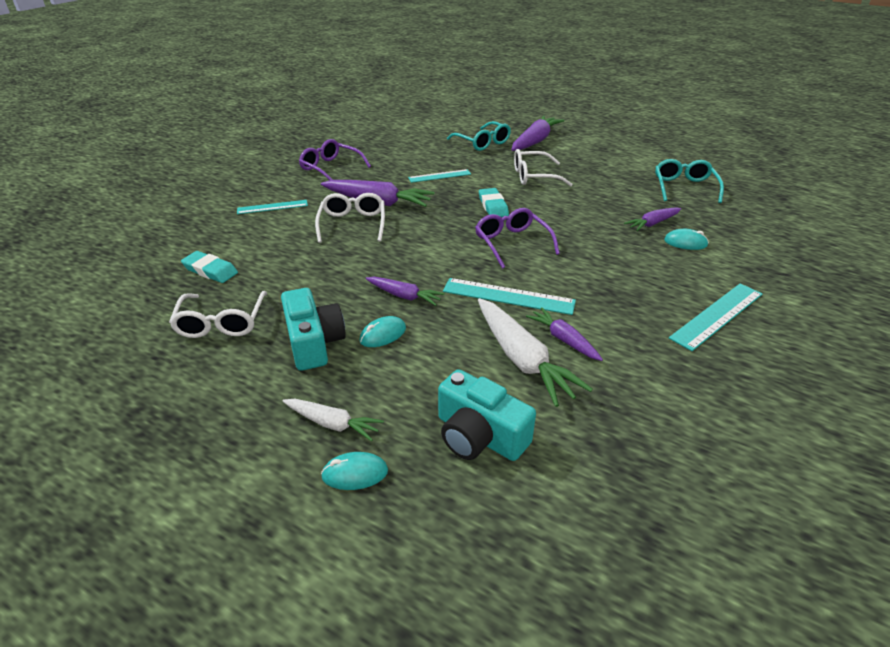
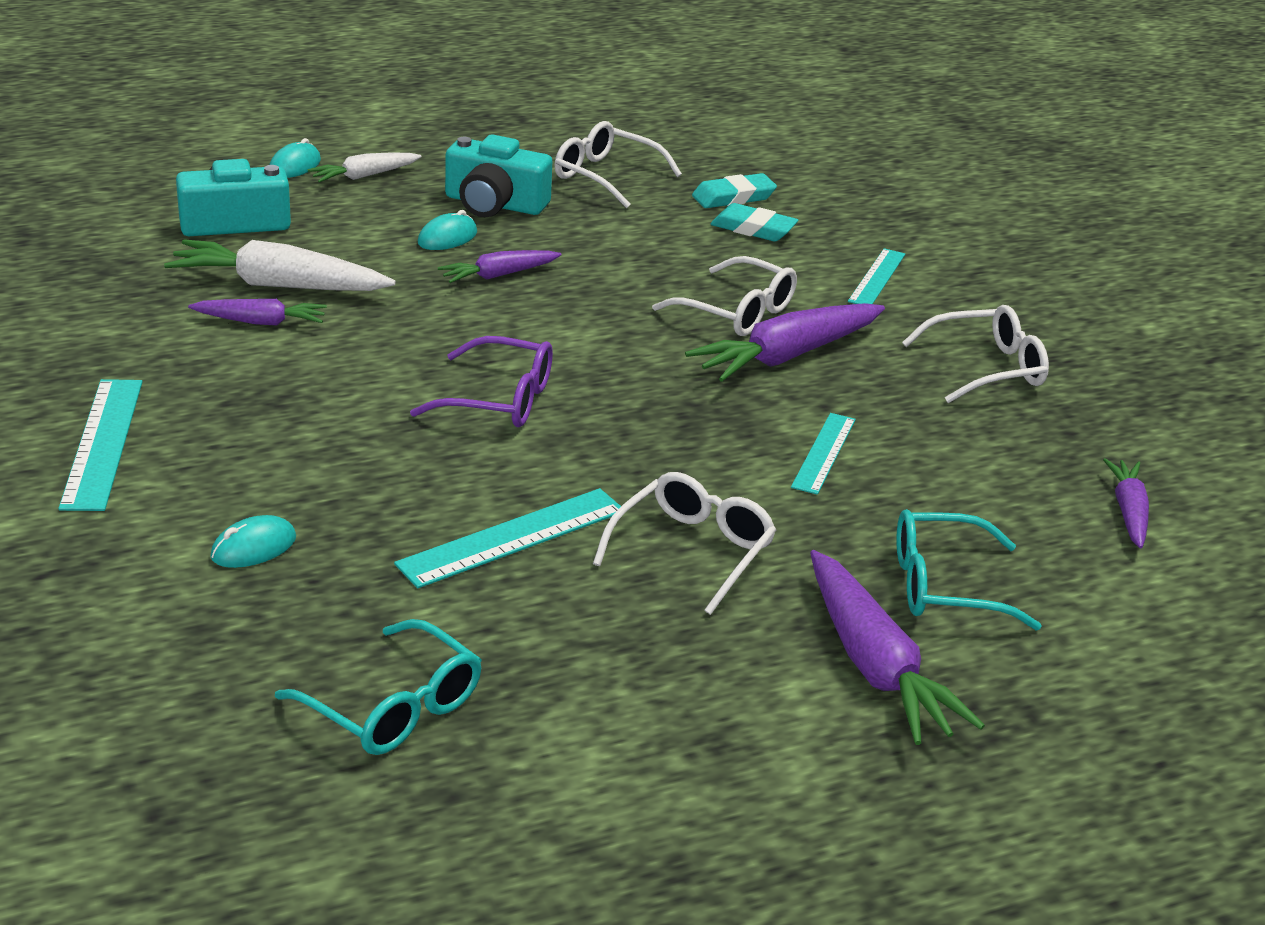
camera: 125 degrees right, 5 degrees down
purple glasses [299,139,371,181] -> white glasses [902,305,1049,403]
turquoise mouse [359,316,406,347] -> turquoise mouse turned 45 degrees clockwise [418,210,477,250]
turquoise ruler [443,278,576,315] -> turquoise ruler moved to [394,488,621,588]
turquoise eraser [479,188,509,217] -> turquoise eraser moved to [711,203,798,241]
purple carrot [624,207,681,231] -> purple carrot moved to [1103,458,1149,548]

